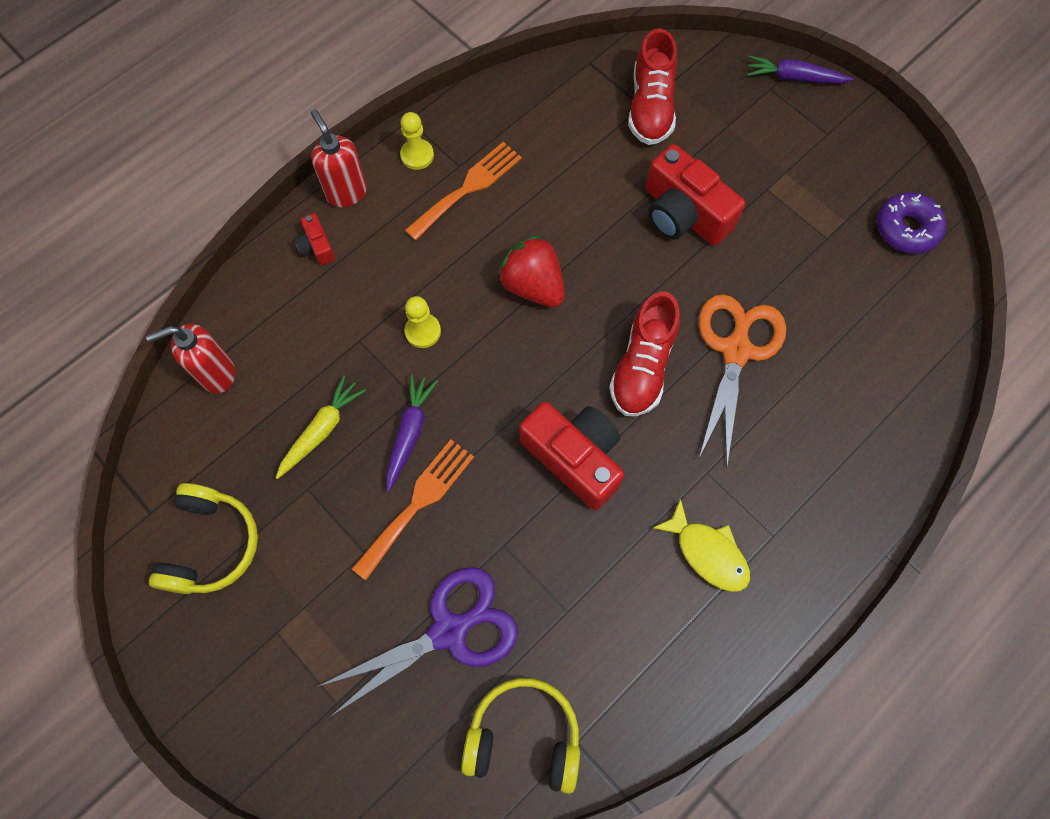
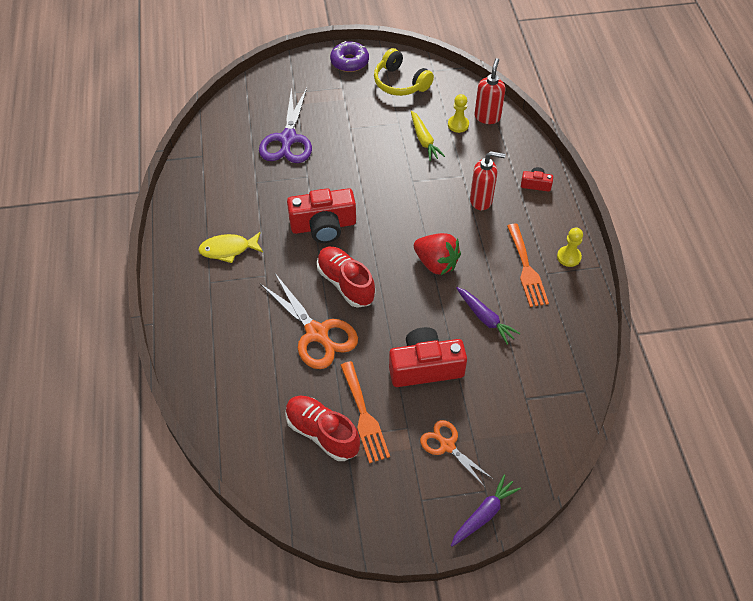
camera: 125 degrees right, 15 degrees down
red soap dispenser [311,109,367,207] -> red soap dispenser moved to [470,151,506,210]
orange fork [352,439,474,580] -> orange fork moved to [340,361,390,463]
purple carrot [386,374,438,491] -> purple carrot moved to [456,287,521,345]
yellow pawn [405,296,441,348] -> yellow pawn moved to [448,94,469,133]
yellow headphones [461,678,580,794] -> none
red strawberry [497,235,565,307] -> red strawberry turned 45 degrees clockwise [414,233,461,275]
red shoe [628,28,677,145] -> red shoe moved to [285,396,360,461]
purple donut [877,192,946,254] -> purple donut moved to [330,41,369,72]
none -> orange scissors [420,420,493,487]

